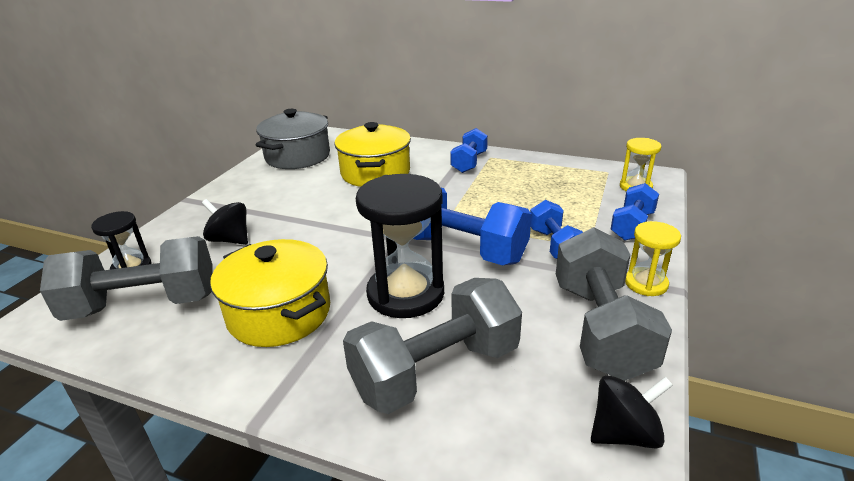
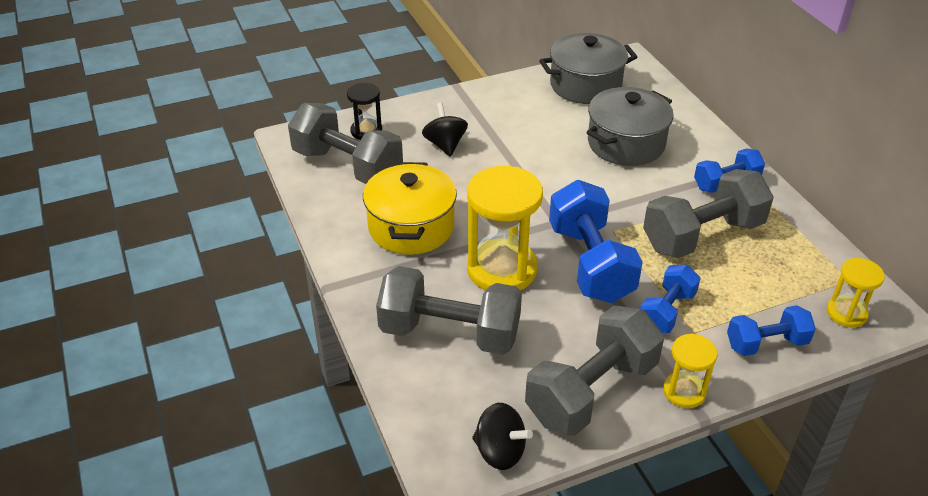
camera: 45 degrees right, 10 degrees up
yellow pot [334,122,411,187] -> grey pot [586,87,674,166]
black hourglass [356,174,444,318] -> yellow hourglass [467,166,543,290]
none -> grey dumbbell [643,169,774,258]

